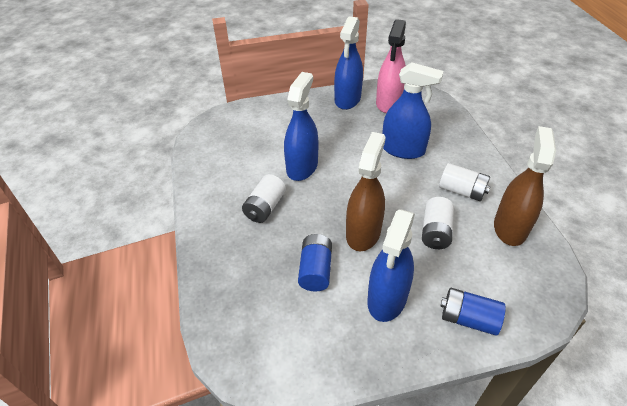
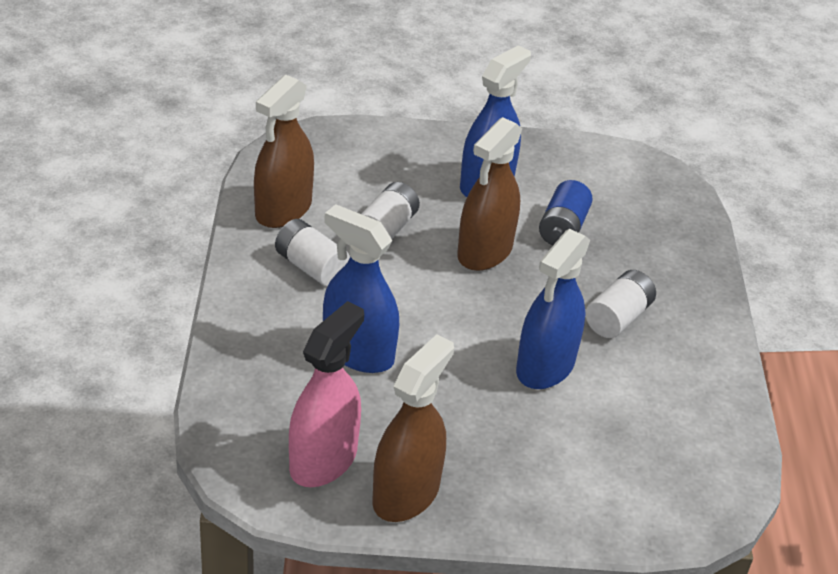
camera: 170 degrees left, 5 degrees down
blue spray bottle [334,16,363,110] -> brown spray bottle [372,334,454,522]
blue battery [440,288,506,336] -> none

